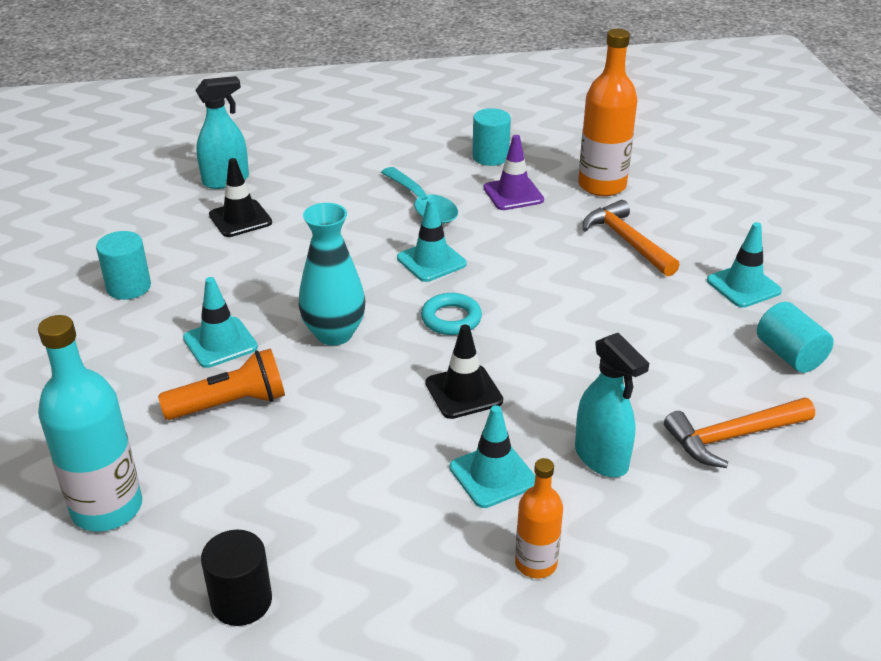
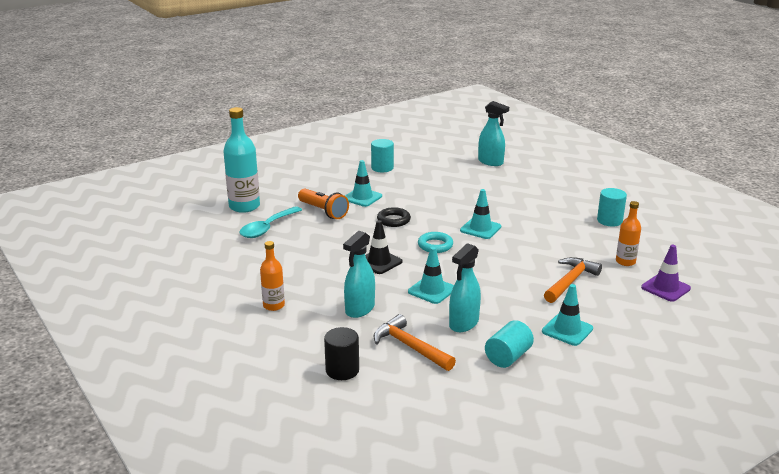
camera: 65 degrees right, 10 degrees down
black cylinder [201,530,272,626] -> black cylinder moved to [324,327,359,380]
black traffic cone [209,158,272,237] -> none
turquoise vase [298,203,365,346] -> black ring [377,207,411,227]
turquoise spoon [381,167,458,224] -> turquoise spoon moved to [239,206,302,238]
turquoise traffic cone [450,405,535,508] -> turquoise traffic cone moved to [408,247,454,304]
purple traffic cone [484,135,544,210] -> purple traffic cone moved to [641,245,691,302]
orange bottle [578,29,637,196] -> orange bottle [616,201,641,266], size x0.57
none -> turquoise spray bottle [449,243,481,332]

